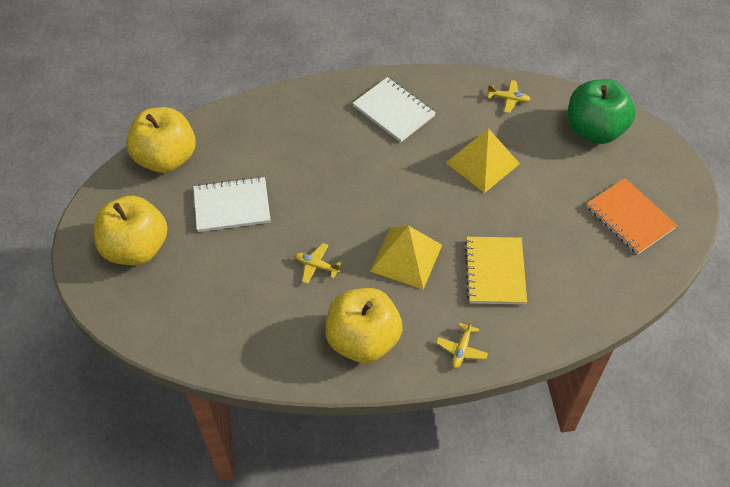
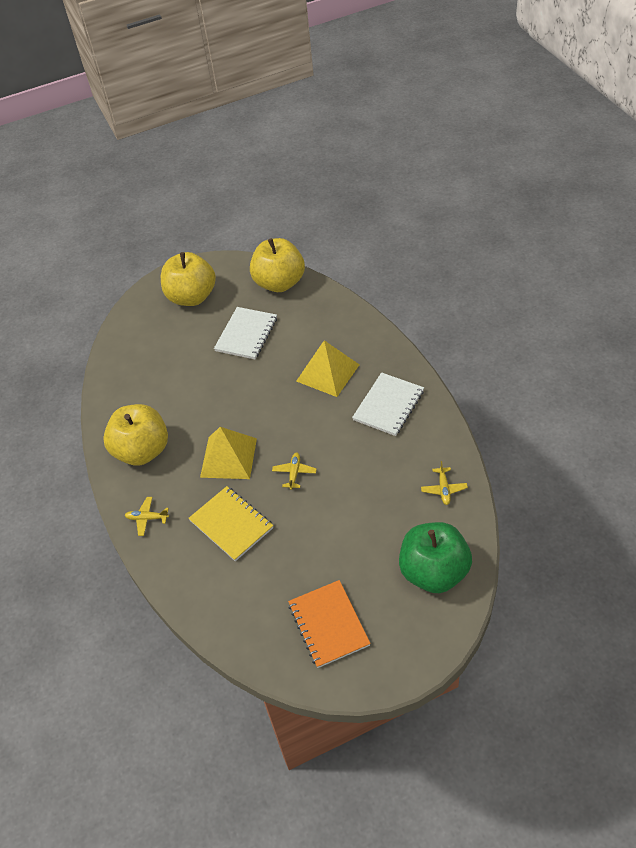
camera: 80 degrees right, 5 degrees down
white notebook [193,177,271,232] -> white notebook turned 45 degrees clockwise [214,307,277,359]
yellow plane [295,243,342,284] -> yellow plane moved to [272,453,317,490]
yellow pyramid [446,128,520,193] -> yellow pyramid moved to [296,340,360,397]
yellow notebook [465,237,527,305] -> yellow notebook turned 60 degrees clockwise [188,486,274,561]
orange notebook [586,178,678,255] -> orange notebook turned 60 degrees counterclockwise [288,580,371,668]

